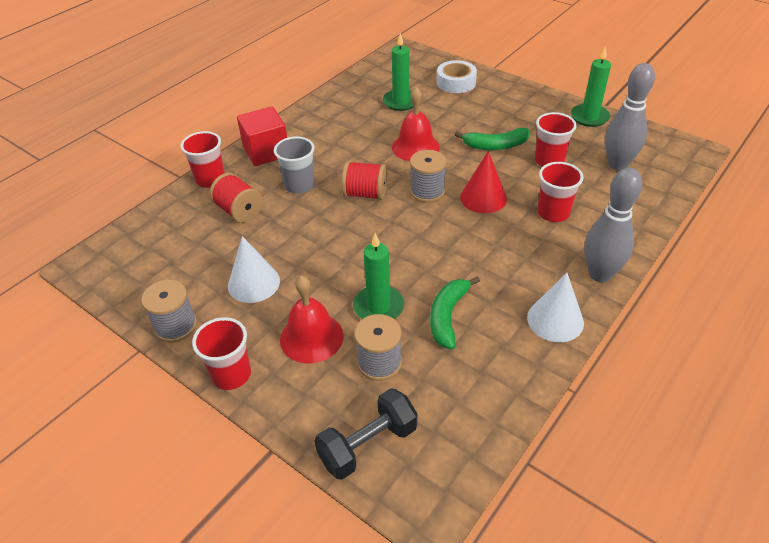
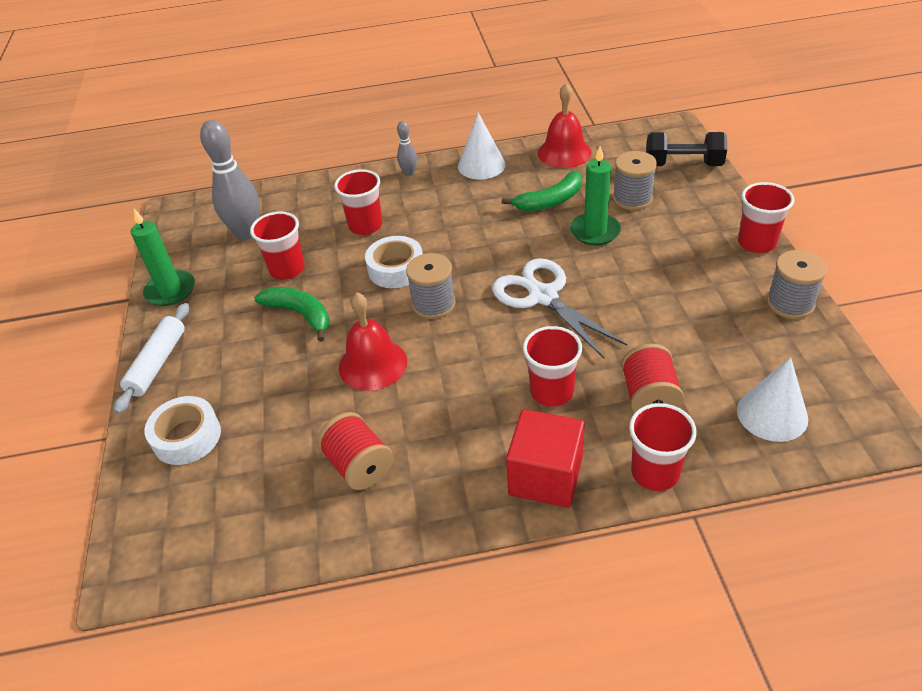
camera: 135 degrees left, 0 degrees up
white cone [228,236,280,303] -> white cone moved to [737,357,808,442]
grey cup [274,136,315,194] -> red cup [523,326,582,406]
red bell [280,276,343,363] -> red bell moved to [538,83,592,168]
red spool [342,161,387,200] -> red spool moved to [317,412,393,490]
green candle [383,33,413,111] -> none
red cone [460,151,507,213] -> white tape [365,236,423,288]
grey bowling pin [585,168,642,282] -> grey bowling pin [397,121,417,176], size x0.49
none -> white rolling pin [114,303,189,414]
none -> white scissors [492,258,627,358]

